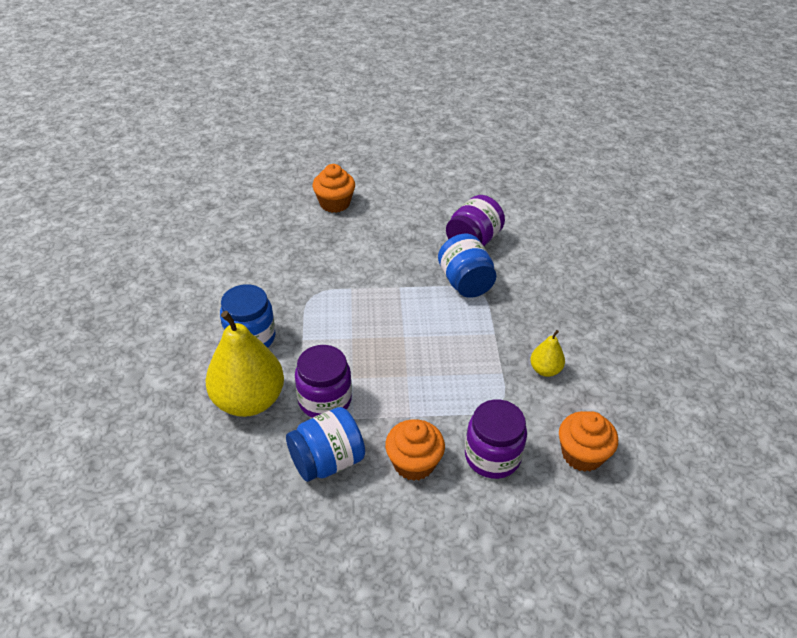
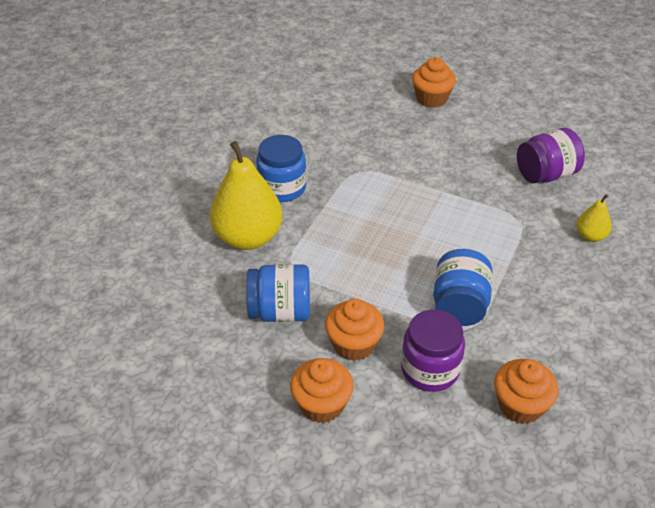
camera: 30 degrees right, 0 degrees up
purple jar [295,345,352,418] -> none
blue jar [438,234,496,298] -> blue jar moved to [433,249,493,326]
yellow pear [530,330,565,377] -> yellow pear moved to [577,194,612,242]
none -> orange cupcake [290,358,354,423]

